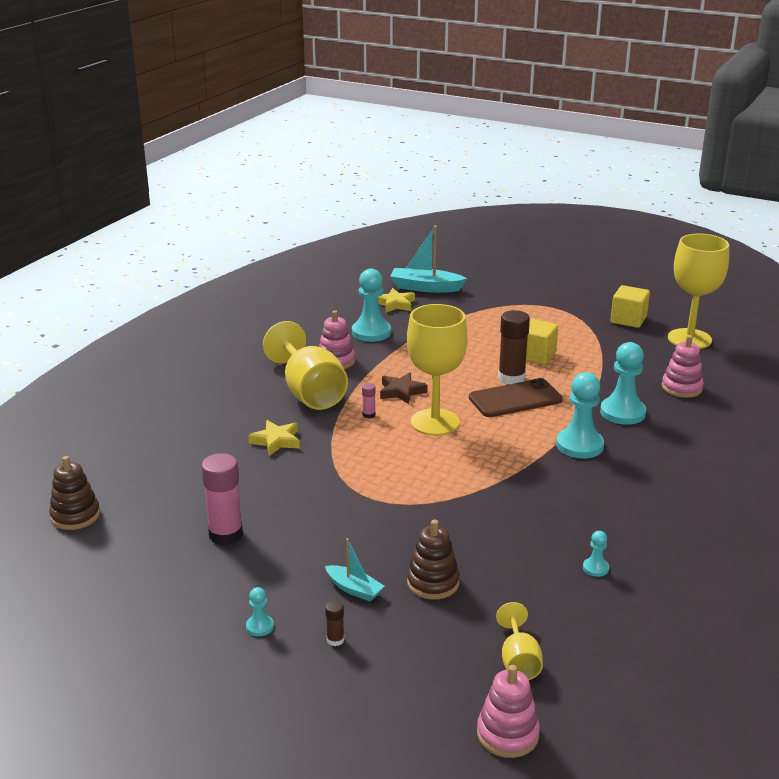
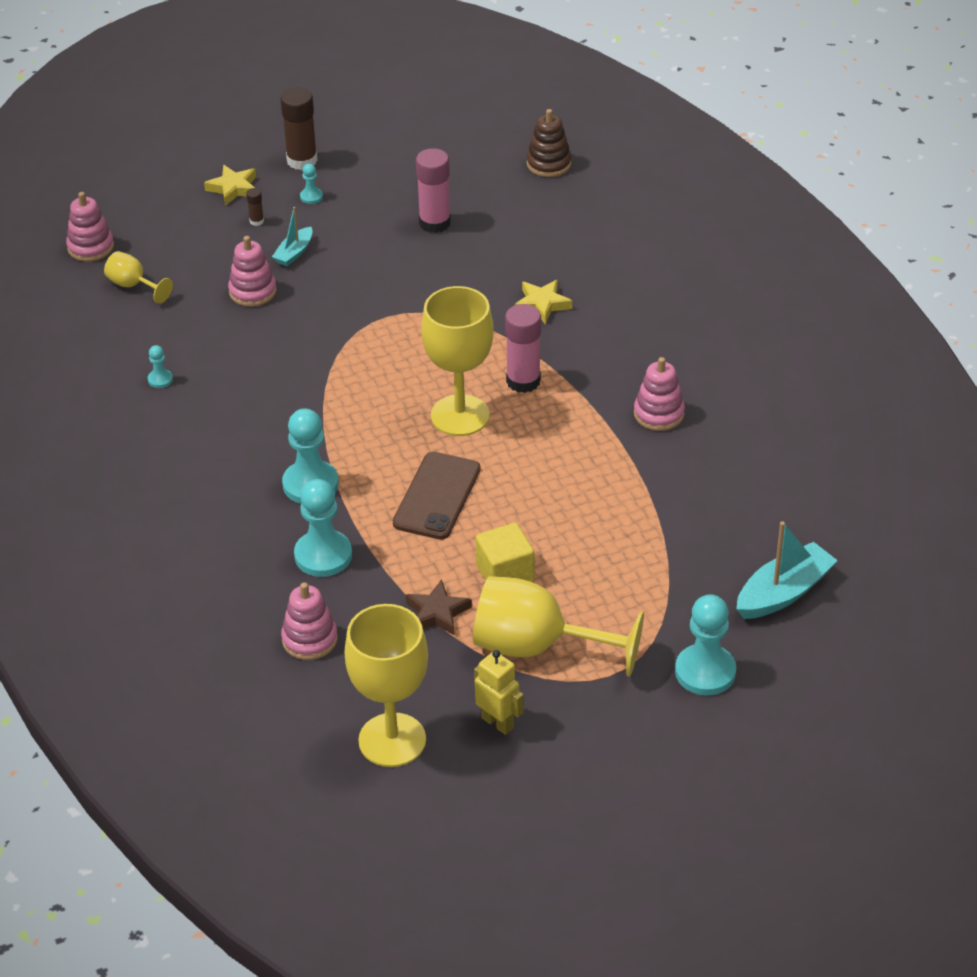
camera: 130 degrees right, 15 degrees up
yellow goblet [263,321,348,410] -> yellow goblet moved to [473,576,644,677]
turquoise boat [325,538,384,602] -> turquoise boat turned 45 degrees counterclockwise [272,207,313,266]
turquoise pawn [352,269,391,342] -> turquoise pawn moved to [675,594,736,696]
pink glue stick [362,383,376,418] -> pink glue stick [505,304,541,393], size x2.20
yellow star [378,288,415,313] -> yellow star moved to [204,165,256,206]
brown star [380,372,428,404] -> brown star moved to [406,579,472,636]
brown stacking toy [407,520,460,600] -> pink stacking toy [228,236,277,307]
brown glue stick [498,310,530,384] -> brown glue stick moved to [280,87,318,170]
yellow cube [611,285,650,328] -> yellow robot [474,650,524,735]

